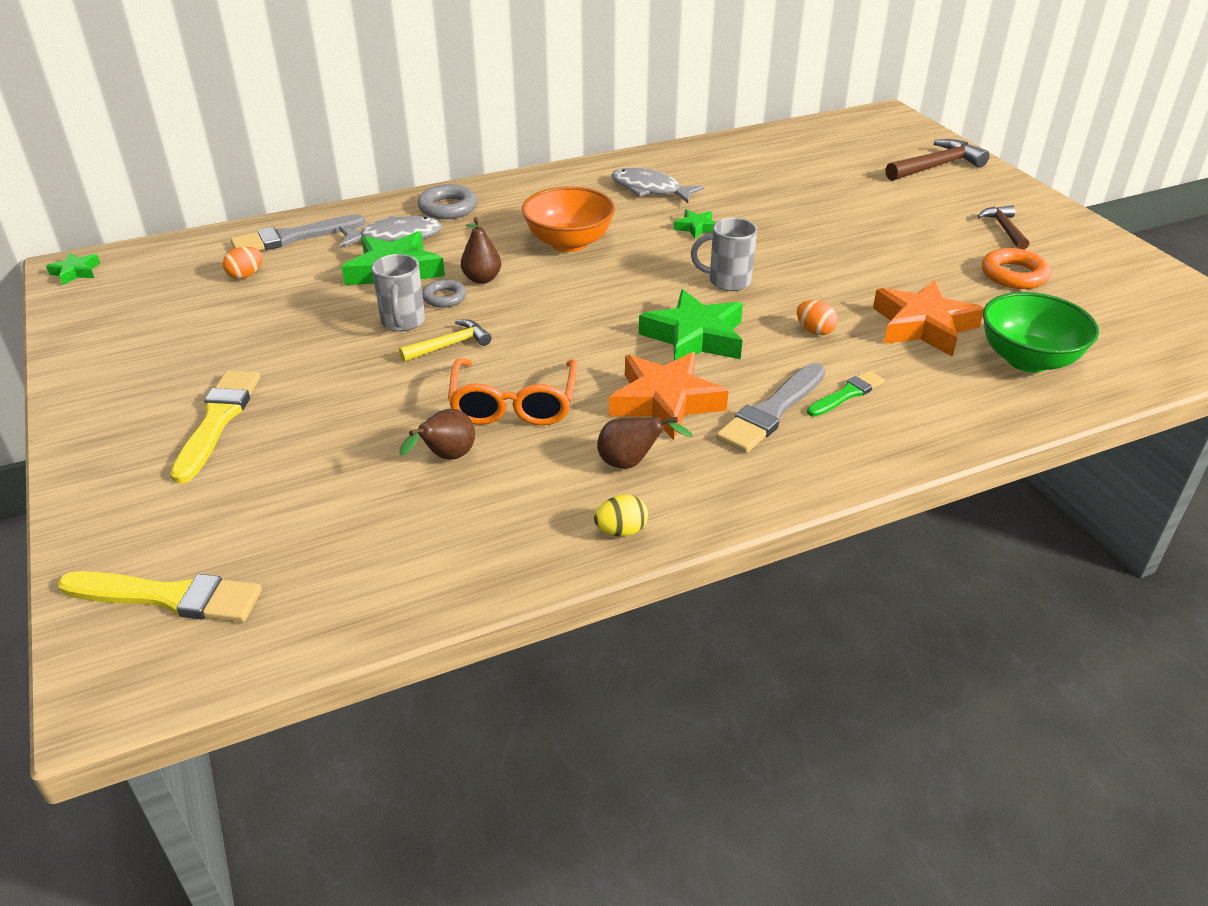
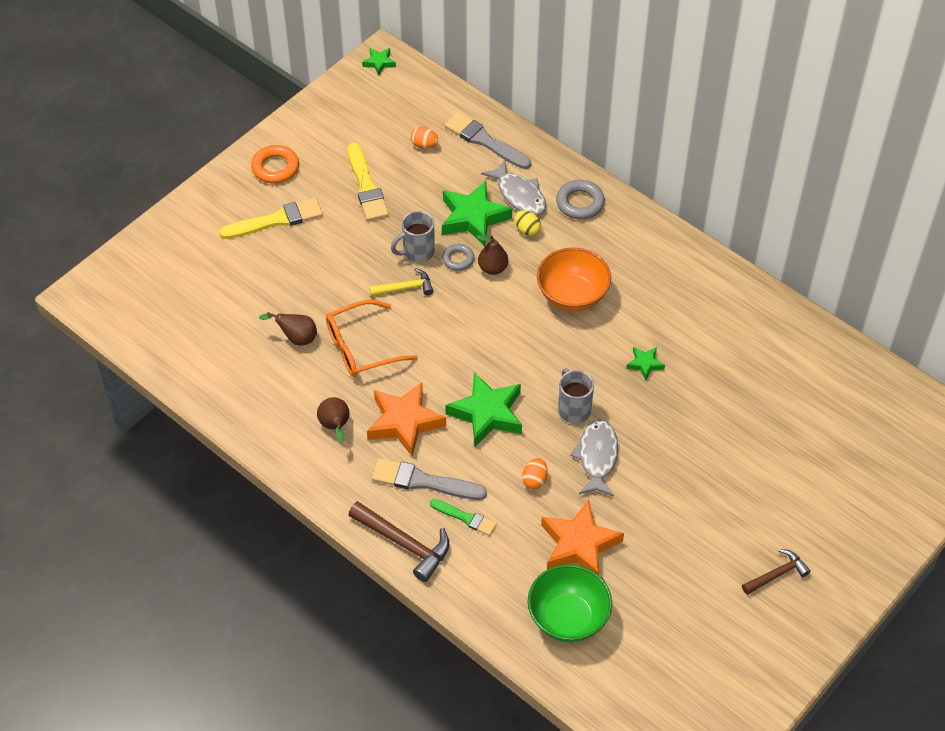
camera: 65 degrees right, 15 degrees up
yellow brush [58,571,262,622] -> yellow brush moved to [348,143,389,221]
yellow hammer [399,319,492,362] -> yellow hammer turned 45 degrees counterclockwise [369,268,433,296]
yellow egg [594,495,648,536] -> yellow egg moved to [515,210,541,236]
grey fish [611,167,705,203] -> grey fish moved to [570,419,618,497]
brown hammer [885,139,990,181] -> brown hammer moved to [349,501,449,582]
orange ring [982,248,1051,289] -> orange ring moved to [251,145,299,184]

